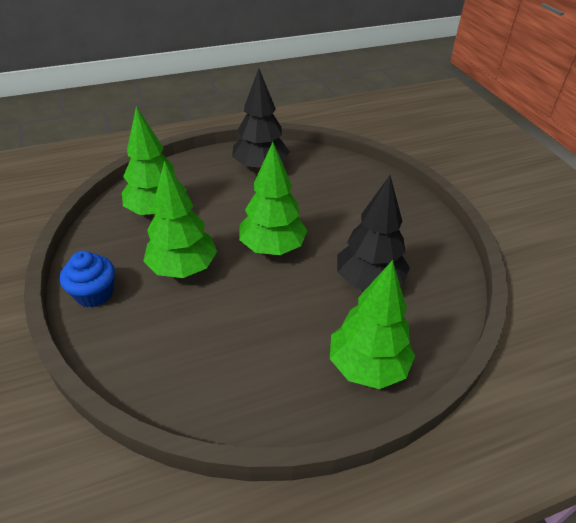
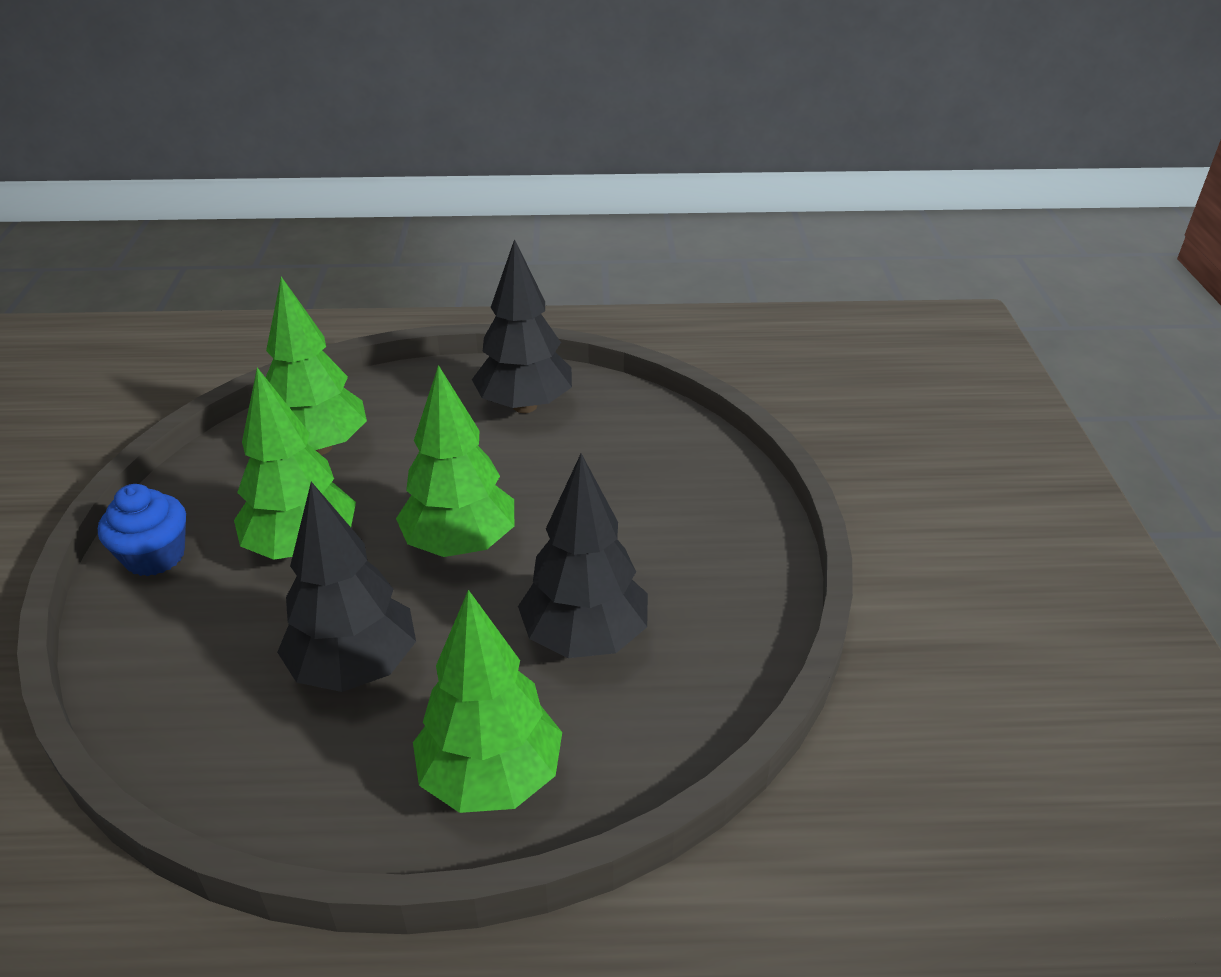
camera: 20 degrees right, 5 degrees down
none -> black tree [277,482,416,692]

